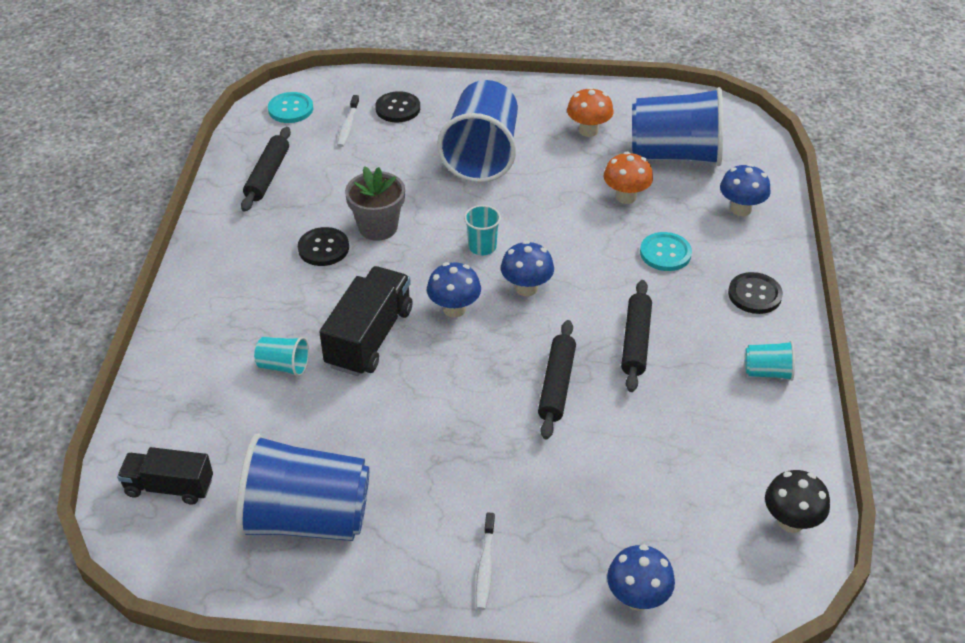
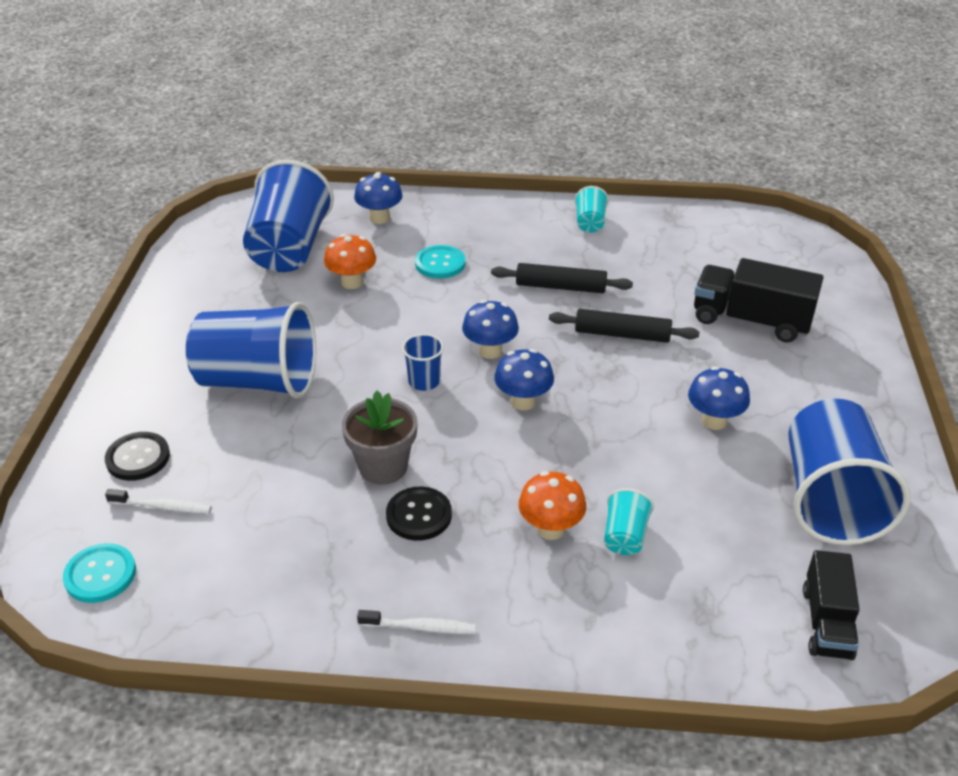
camera: 90 degrees left, 5 degrees down
black rolling pin [241,127,291,212] -> none
black truck [319,266,413,376] -> black truck moved to [694,258,823,342]
turquoise cup [464,205,501,255] -> blue cup [402,334,444,391]
white toothbrush [476,513,495,610] -> white toothbrush moved to [357,610,476,634]
orange mushroom [567,87,613,137] -> orange mushroom moved to [519,471,586,540]
blue mushroom [607,545,675,611] -> blue mushroom moved to [688,366,750,430]
black button [728,272,783,314] -> none
black mushroom [765,470,830,533] -> none

